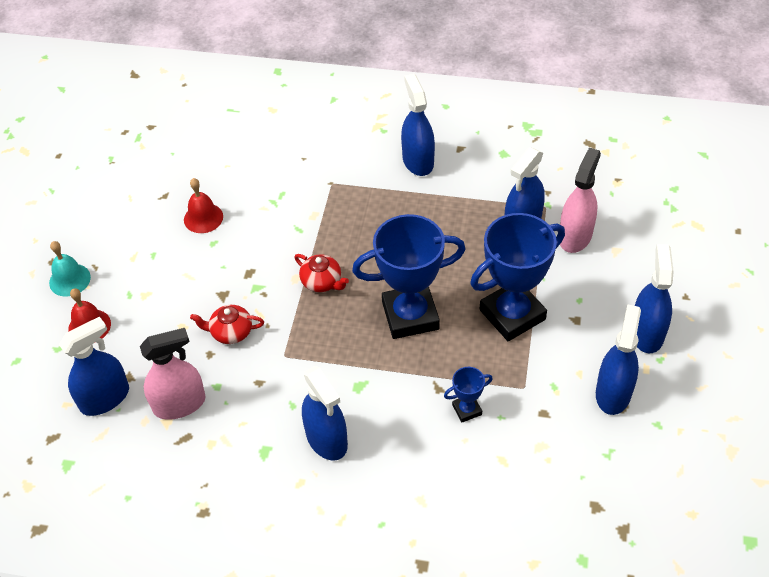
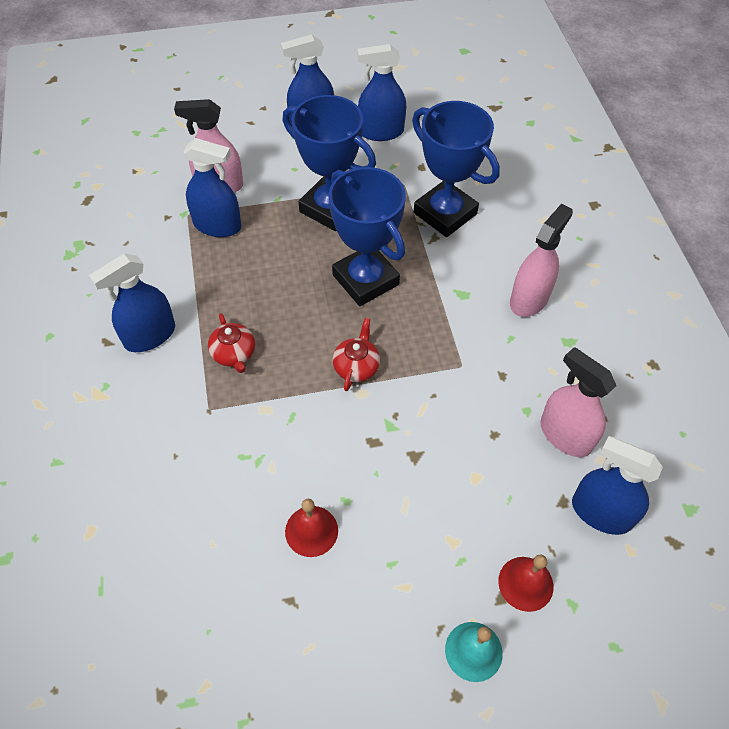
camera: 115 degrees left, 5 degrees up
red teapot [190,305,264,344] -> red teapot moved to [208,313,255,373]
blue spray bottle [302,366,348,461] -> pink spray bottle [510,204,573,317]
blue trophy [444,367,493,423] -> blue trophy [412,101,500,237], size x2.24

